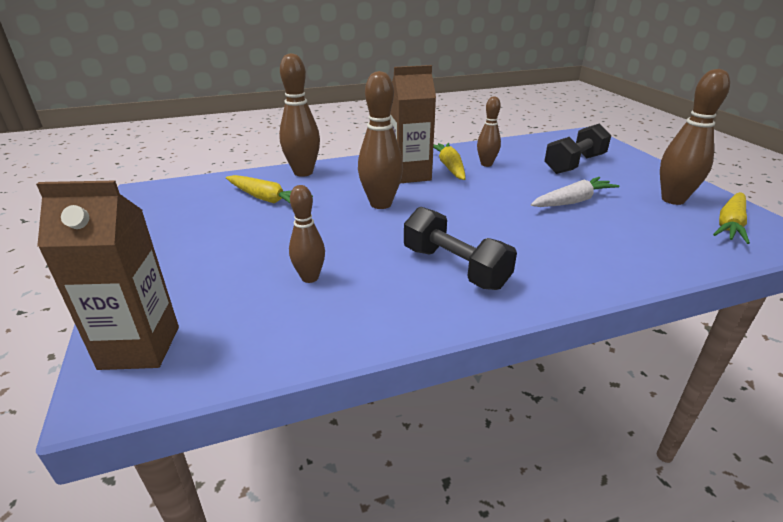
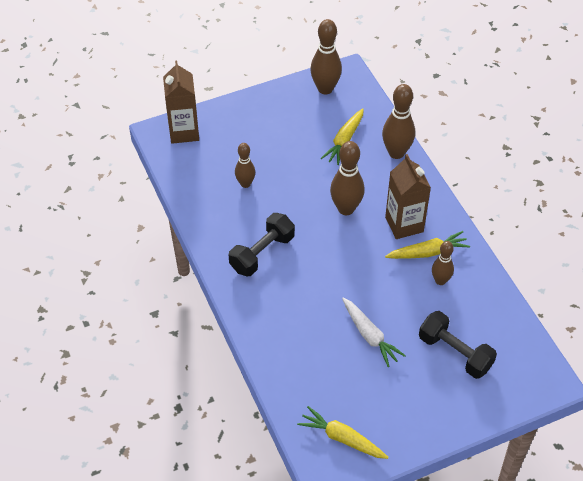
camera: 85 degrees right, 20 degrees up
brown bowling pin [660,69,730,205] -> brown bowling pin moved to [310,19,342,94]

